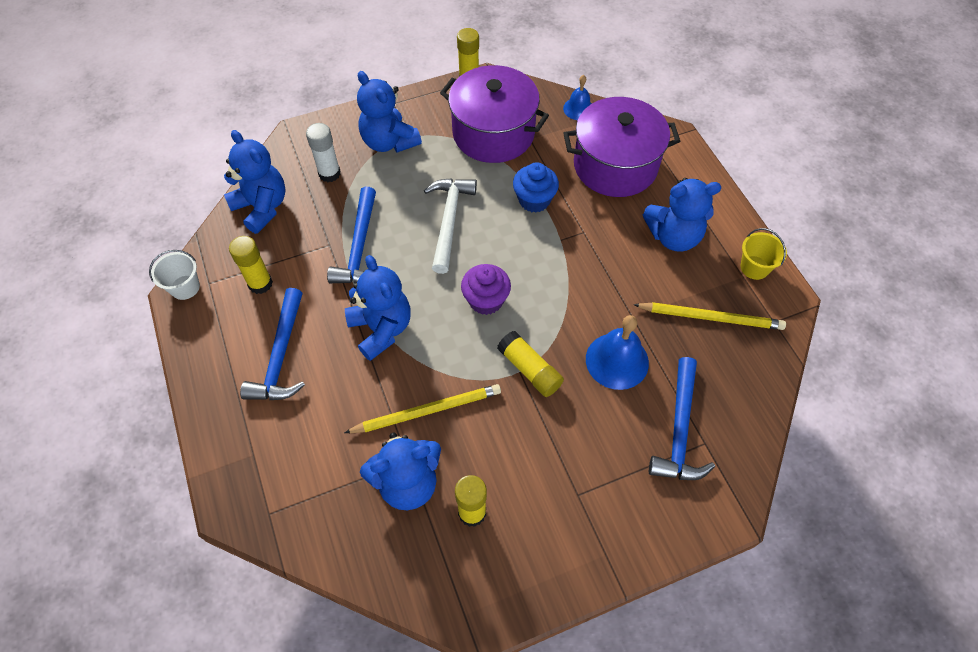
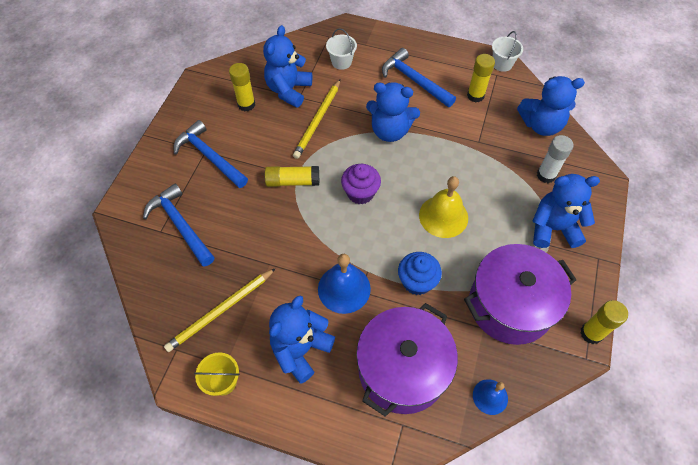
camera: 130 degrees right, 0 degrees up
blue hammer [327,187,376,283] -> blue hammer moved to [174,120,248,188]
white hammer [424,178,477,274] -> yellow bell [419,176,468,238]
blue bell [586,315,649,390] -> blue bell moved to [318,254,371,314]
none -> white bucket [326,28,357,70]

